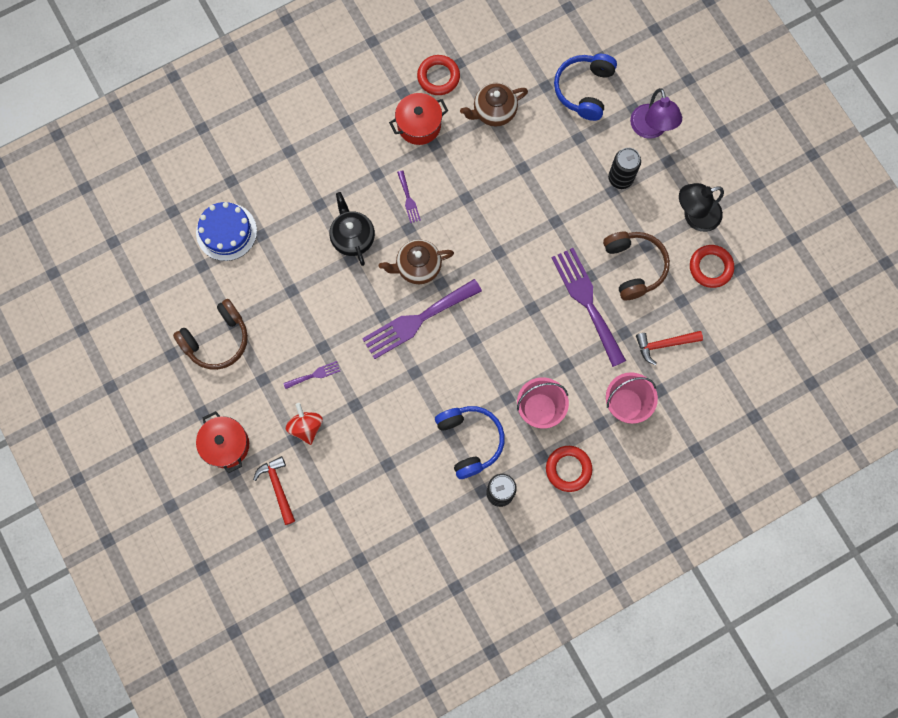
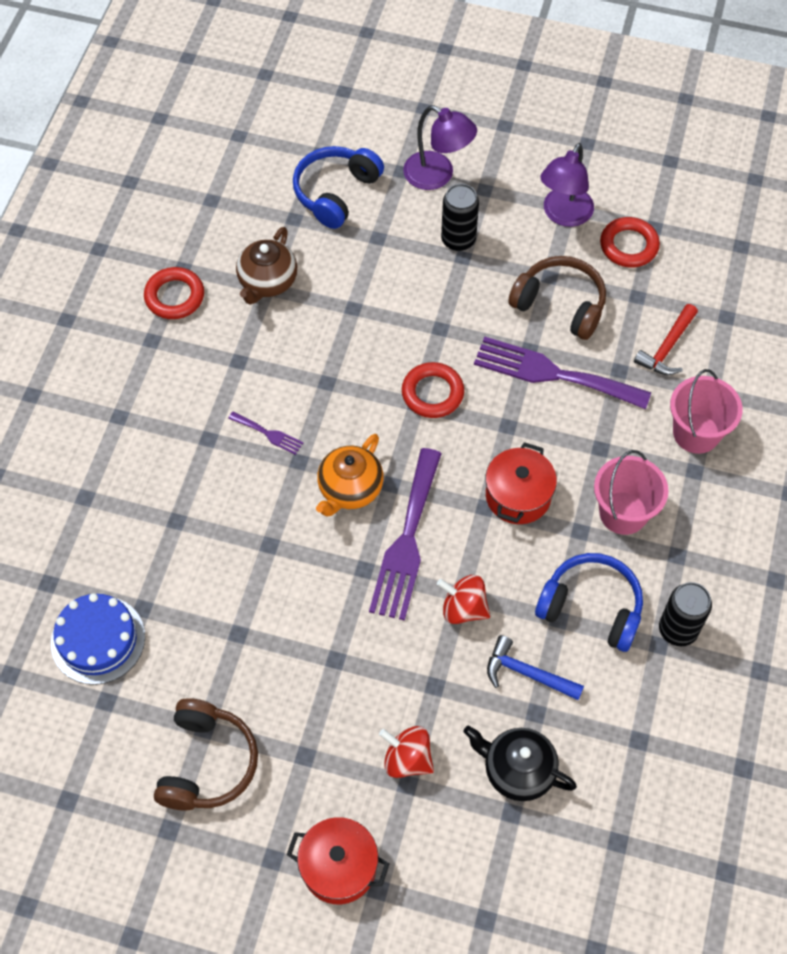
camera: 45 degrees left, 15 degrees down
red hammer [253,456,295,525] -> none
purple fork [283,361,340,389] -> none
black teapot [329,192,375,266] -> black teapot moved to [464,726,577,801]
brown teapot [379,239,454,284] -> orange teapot [316,434,384,516]
red pot [389,93,448,145] -> red pot moved to [485,442,557,524]
red ring [546,446,592,492] -> red ring moved to [402,362,464,418]
blue headphones [554,54,617,121] -> blue headphones turned 60 degrees clockwise [293,146,384,229]
black lamp [679,183,724,232] -> purple lamp [540,143,594,227]
none -> red spinning top [437,575,490,624]
none -> blue hammer [487,635,584,700]

